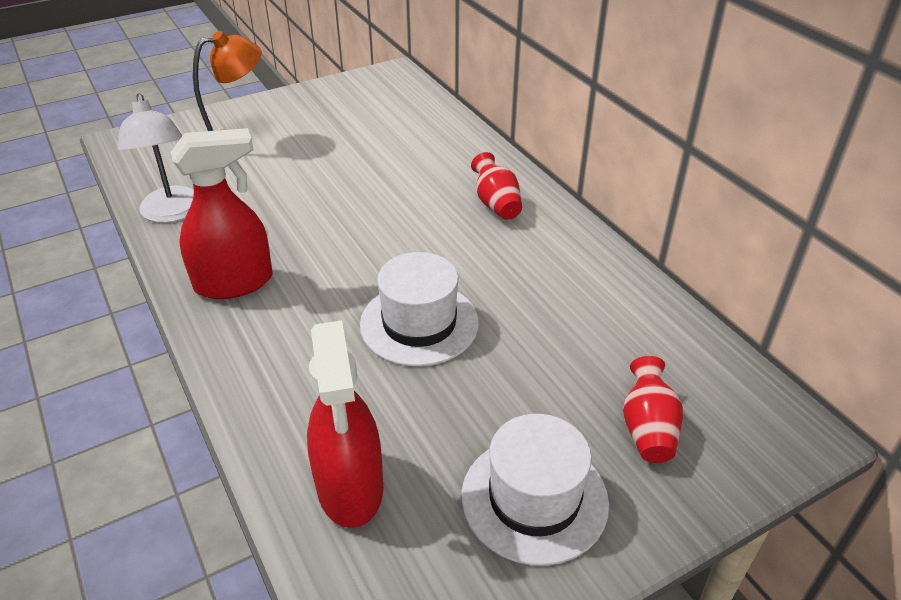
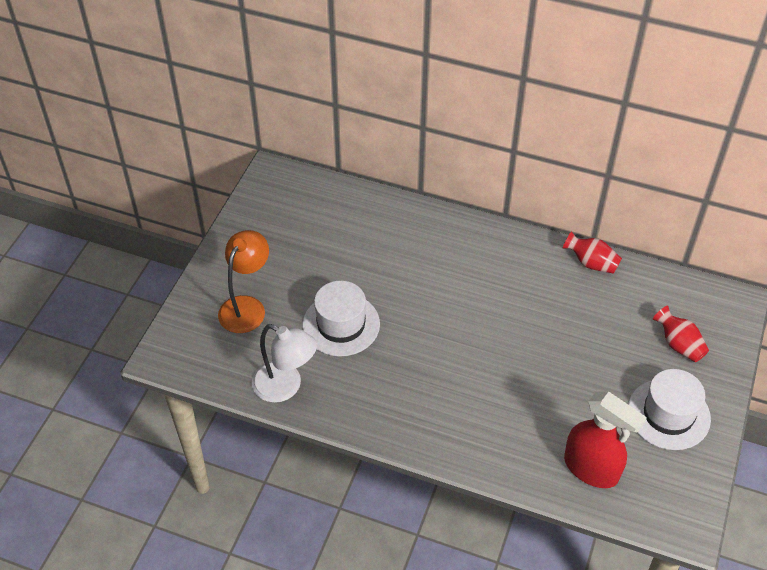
camera: 40 degrees left, 10 degrees up
red spray bottle [171,128,272,299] -> none
white hat [360,252,479,366] -> white hat moved to [303,281,380,356]
red vase [471,152,522,220] -> red vase moved to [563,231,622,274]

